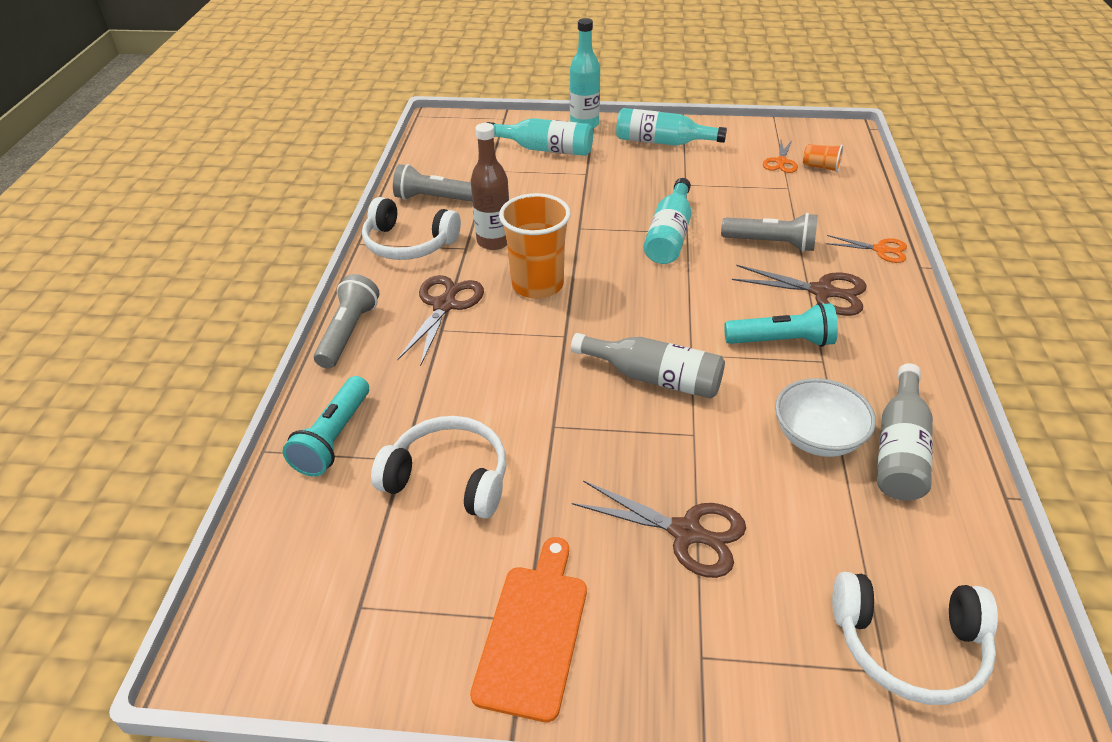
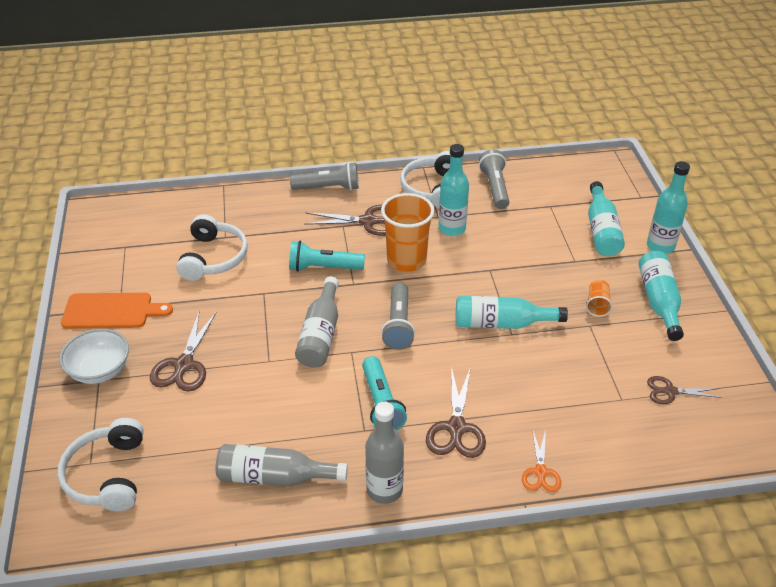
camera: 75 degrees right, 0 degrees up
turquoise flashlight [283,376,369,477] -> turquoise flashlight moved to [289,241,365,272]
brown bottle [471,123,509,250] -> turquoise bottle [438,144,469,236]
grey flashlight [721,213,818,252] -> grey flashlight moved to [381,282,415,350]
orange scissors [763,140,798,173] -> brown scissors [647,376,722,405]
white bowl [775,378,876,457] -> white bowl moved to [59,329,129,384]
orange cup [803,144,843,172] -> orange cup moved to [586,280,612,317]
none -> grey bottle [365,402,404,504]

